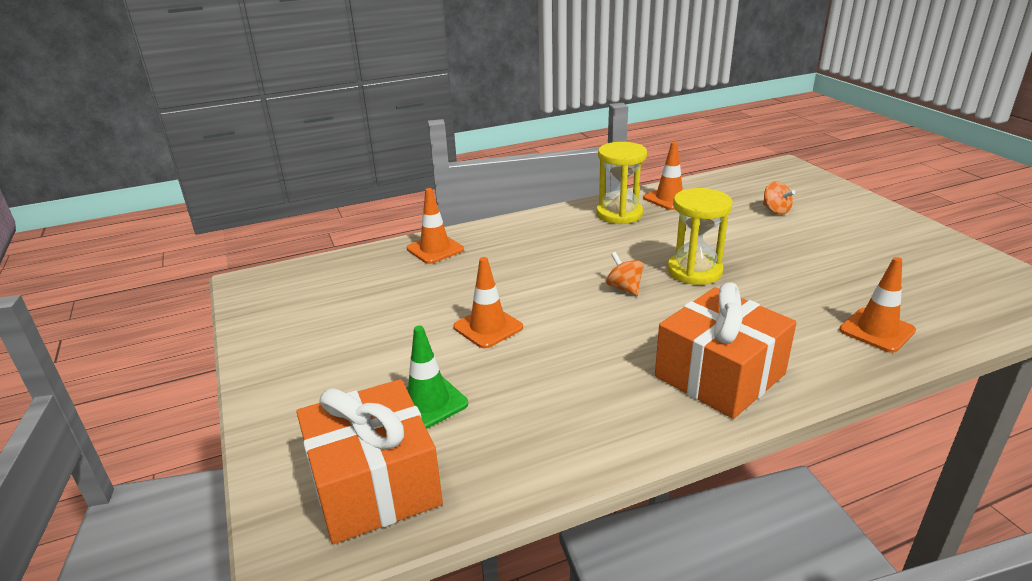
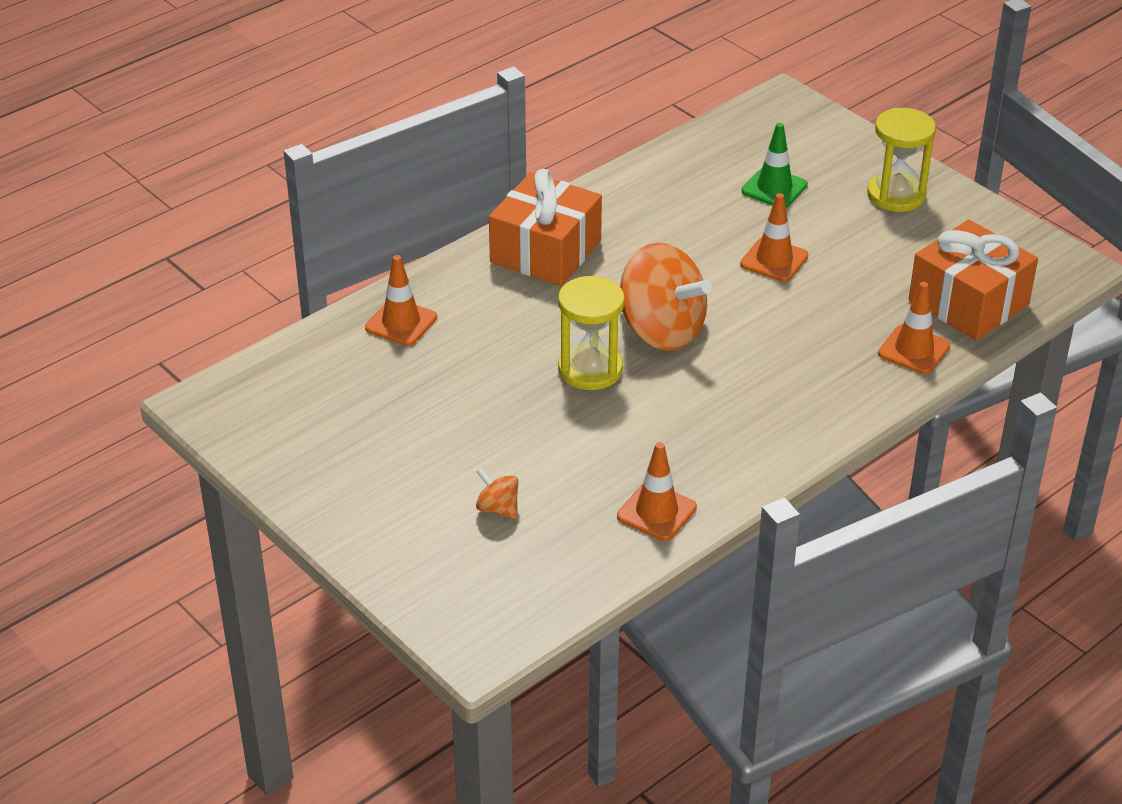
camera: 160 degrees right, 10 degrees up
orange gift [296,379,443,544] -> orange gift moved to [909,219,1038,341]
yellow hourglass [596,142,647,224] -> yellow hourglass moved to [867,108,936,212]
orange spinning top [606,252,644,296] -> orange spinning top [620,243,712,351], size x2.31

